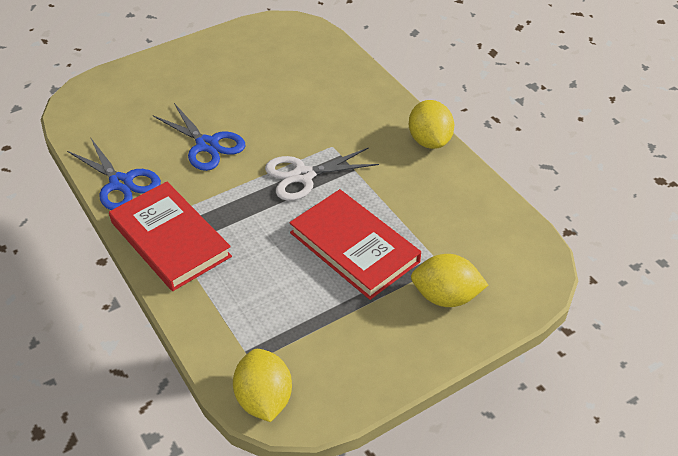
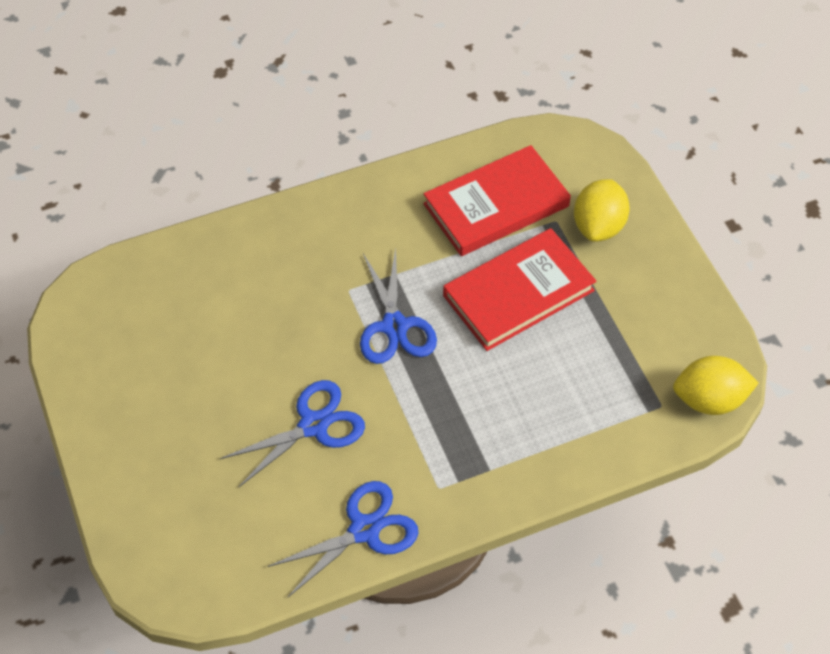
camera: 80 degrees left, 10 degrees up
red book [109,182,232,291] -> red book moved to [423,145,571,256]
white scissors [265,147,379,201] -> blue scissors [360,249,437,364]
yellow lemon [409,100,454,149] -> none

